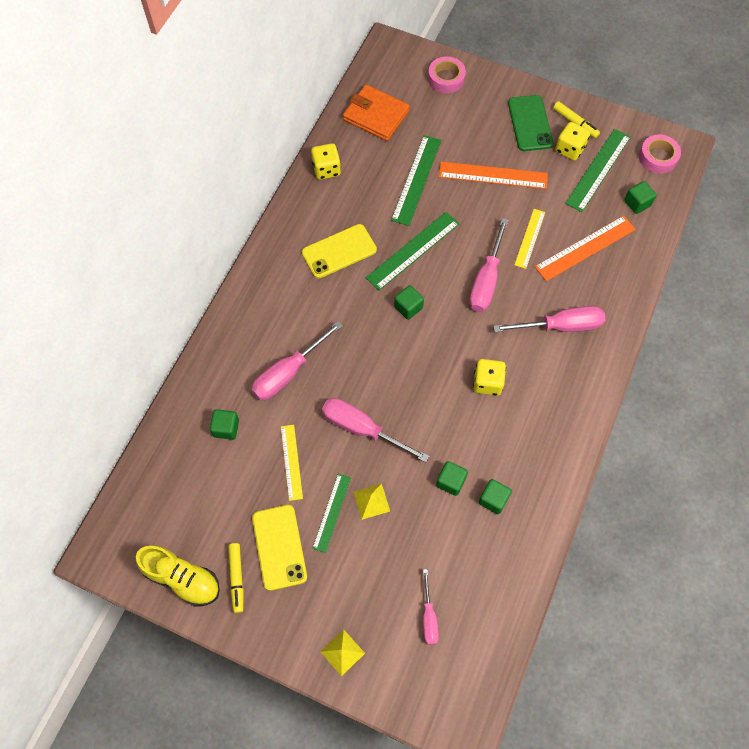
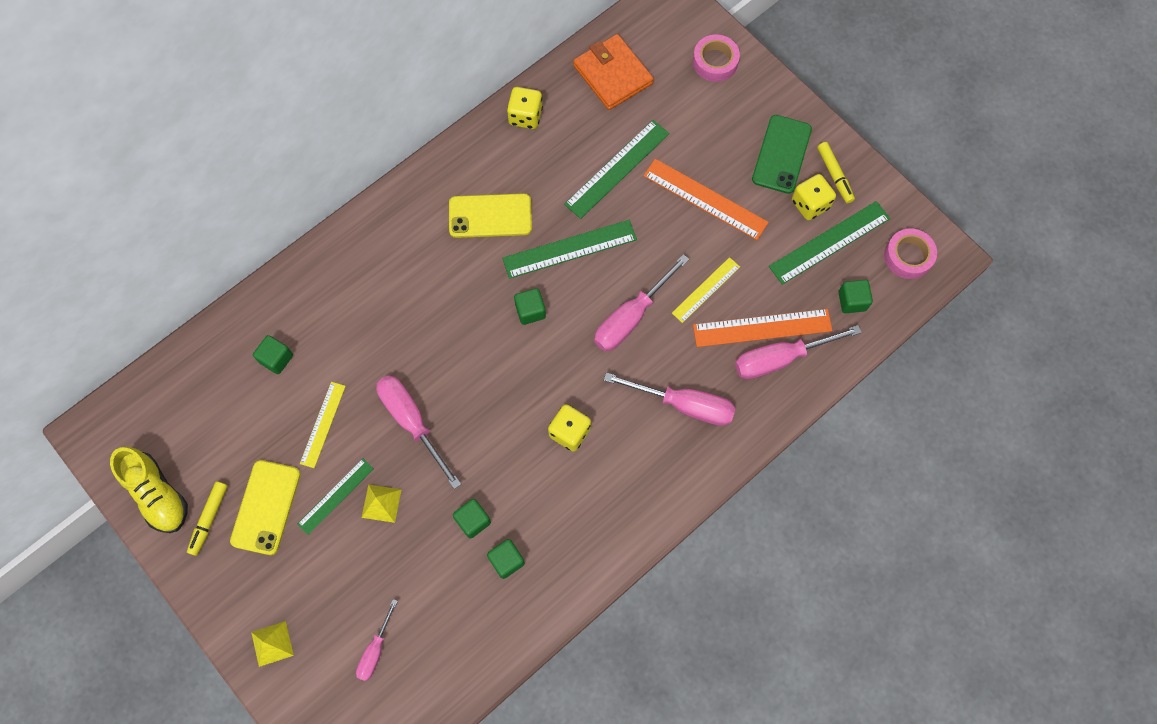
camera: 25 degrees right, 5 degrees up
pink screwdriver [251,321,343,401] -> pink screwdriver moved to [735,325,862,379]

